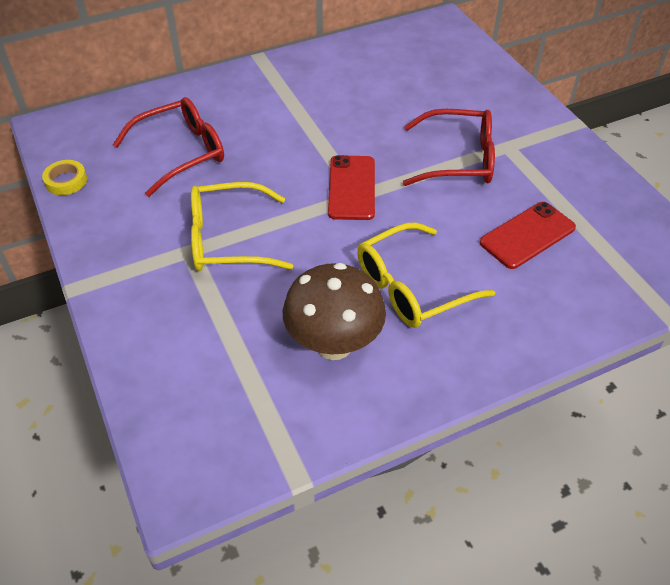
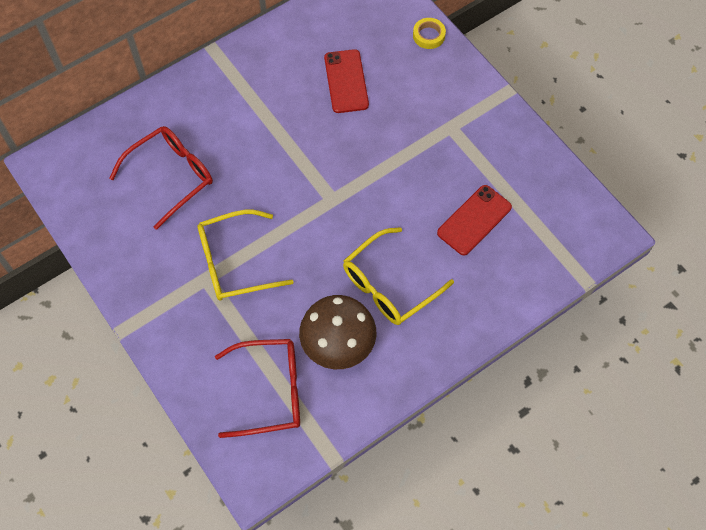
camera: 10 degrees left, 15 degrees up
yellow tape [42,160,87,195] -> yellow tape moved to [413,18,446,49]
red phone [328,155,375,220] -> red phone moved to [324,49,369,113]
red glasses [403,109,495,186] -> red glasses moved to [215,339,300,438]

